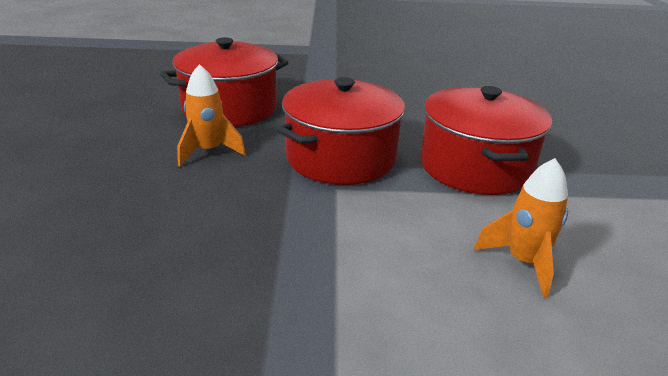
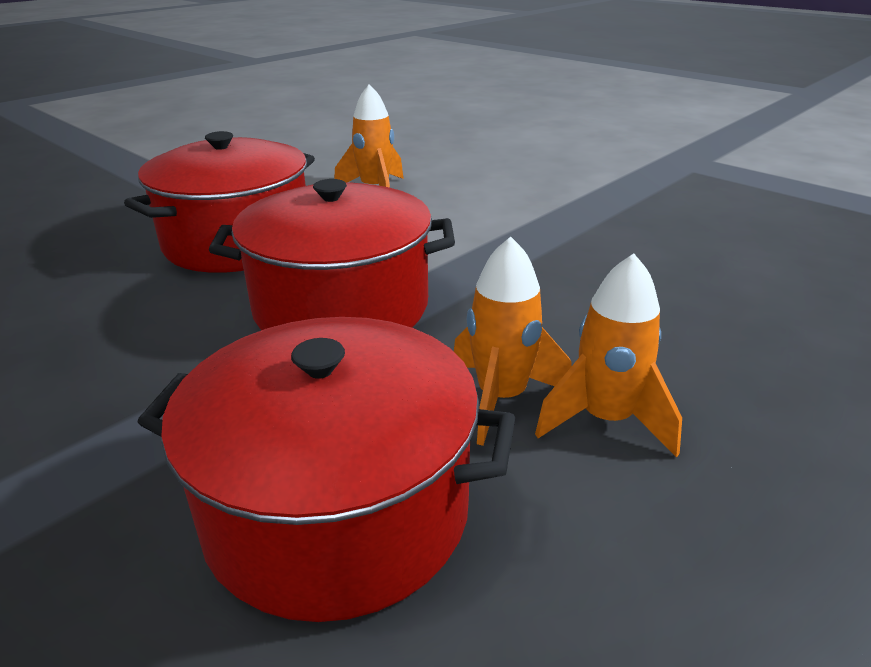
camera: 135 degrees left, 0 degrees up
none -> orange rocket [535,253,682,457]

